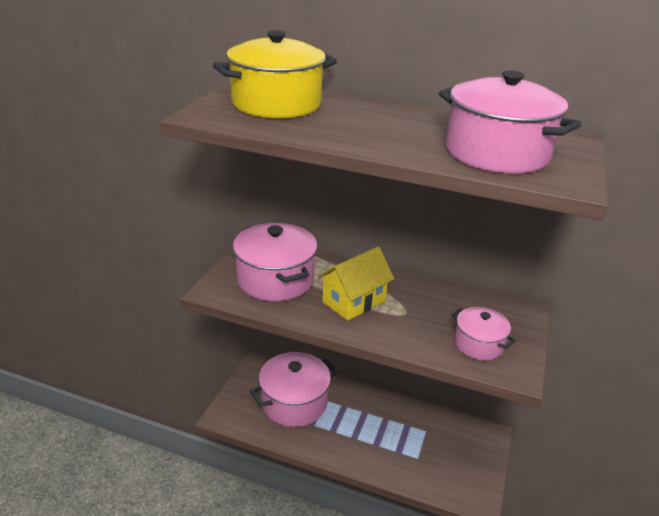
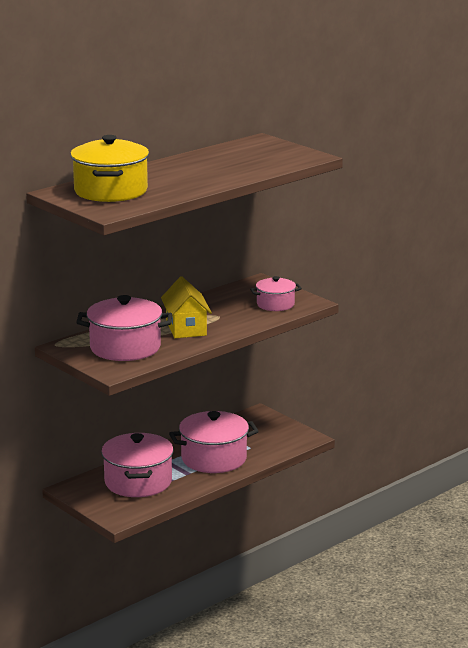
camera: 60 degrees left, 10 degrees down
pink pot [439,71,582,173] -> pink pot moved to [169,411,259,473]

